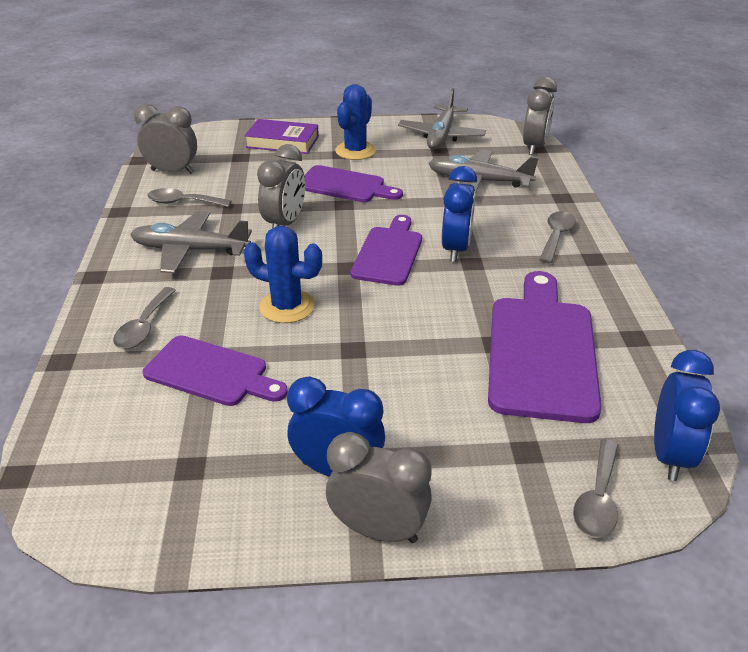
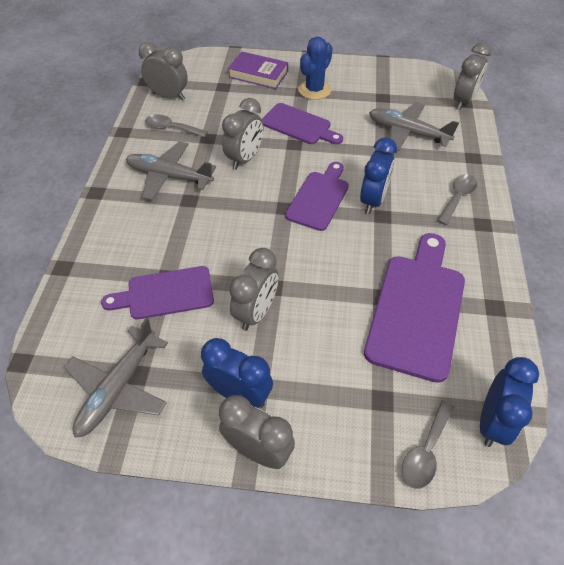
camera: 10 degrees right, 15 degrees up
grey spoon [113,287,176,349] -> none
purple cutting board [143,335,288,406] -> purple cutting board turned 135 degrees clockwise [101,266,214,319]
blue cactus [244,226,322,323] -> none
grey plane [398,88,486,150] -> grey plane moved to [64,318,168,438]
none -> grey clock [229,248,278,331]

